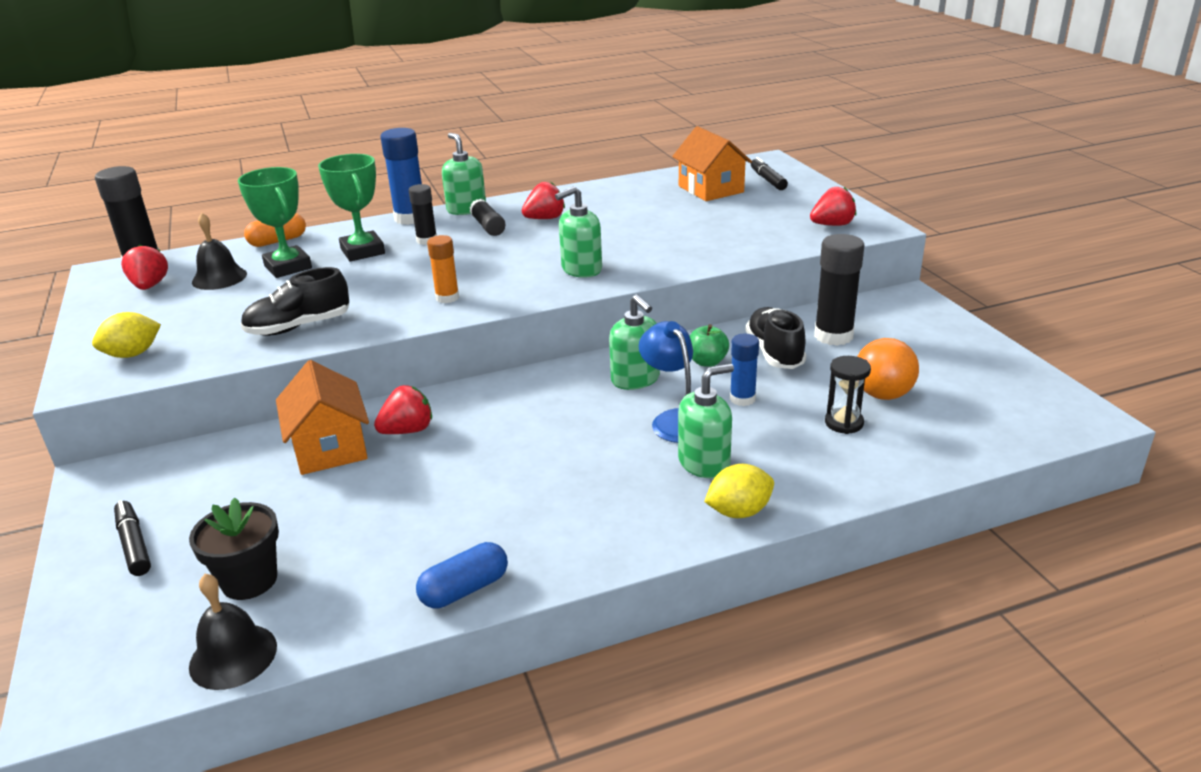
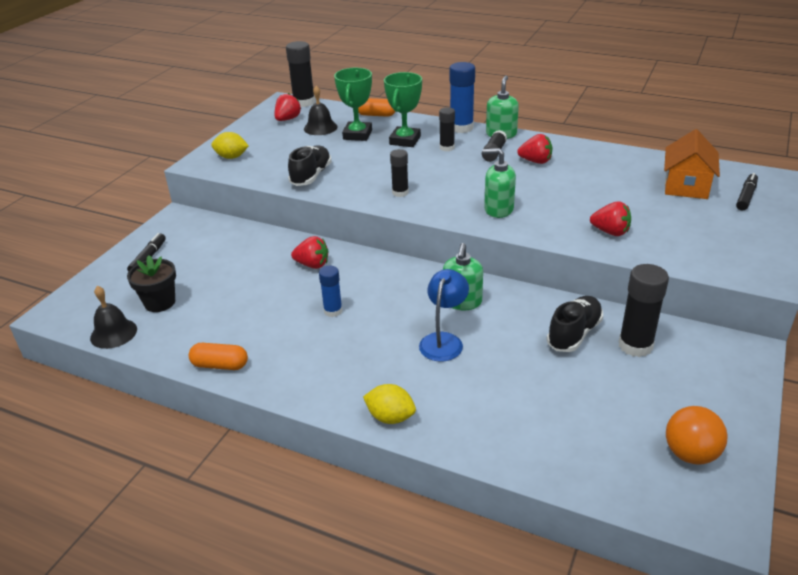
camera: 45 degrees right, 5 degrees up
black shoe [240,267,349,336] -> black shoe turned 90 degrees clockwise [288,145,332,186]
orange house [276,360,369,475] -> none
blue capsule [416,542,508,608] -> orange capsule [189,343,248,370]
orange glue stick [427,235,459,303] -> black glue stick [390,149,409,197]
green soap dispenser [678,364,734,478] -> none
green apple [690,324,729,367] -> none
blue glue stick [730,334,759,406] -> blue glue stick moved to [319,266,342,317]
red strawberry [810,187,856,226] -> red strawberry moved to [590,202,631,236]
black hourglass [825,356,871,434] -> none
orange ball [857,338,919,400] -> orange ball moved to [666,406,727,465]

